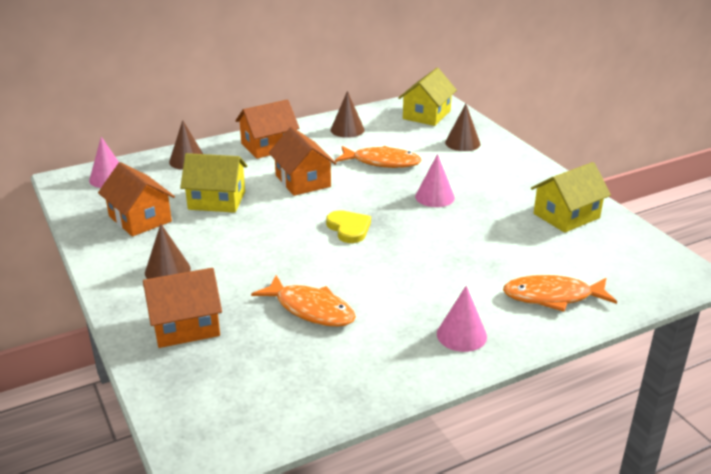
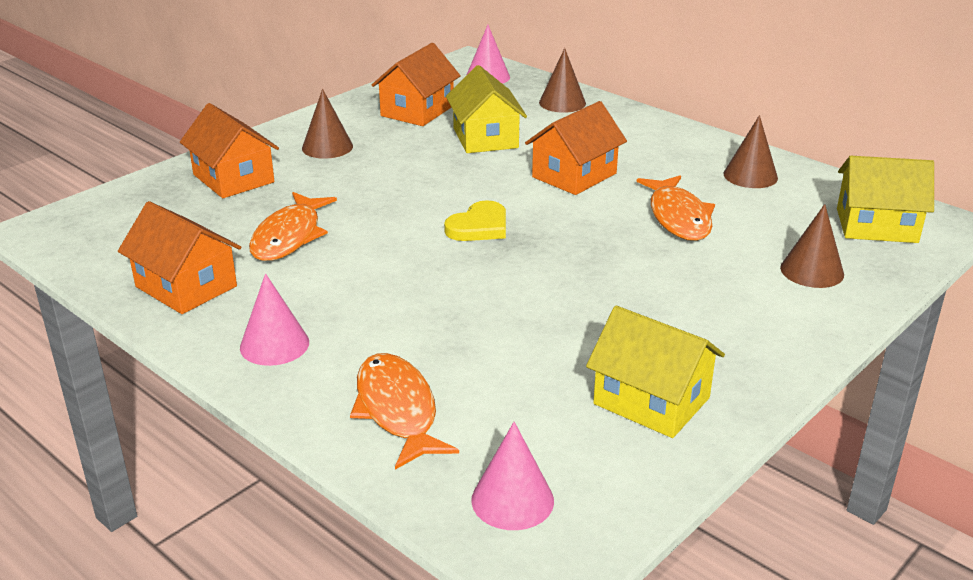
camera: 70 degrees right, 0 degrees up
orange house [235,99,299,159] -> orange house moved to [118,201,241,314]
pink cone [415,154,455,207] -> pink cone moved to [471,422,554,530]

